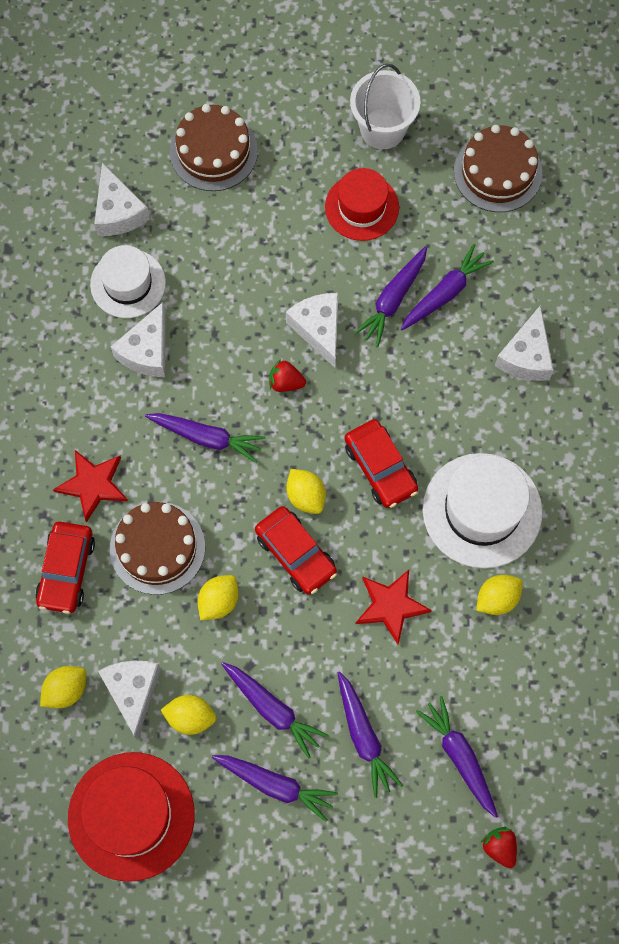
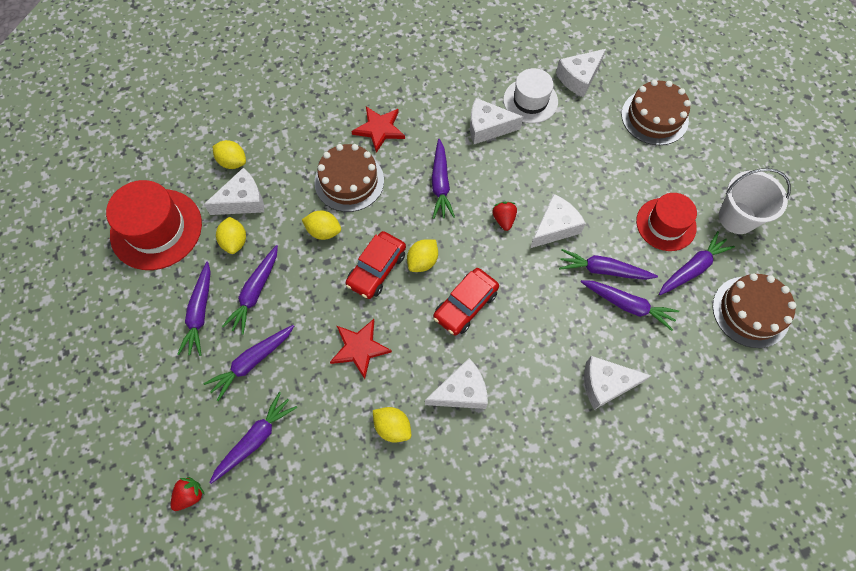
camera: 70 degrees right, 5 degrees down
red car [35,522,95,614] -> none
white hat [423,453,542,569] -> white cheese [425,358,488,409]
none -> purple carrot [659,231,735,295]

